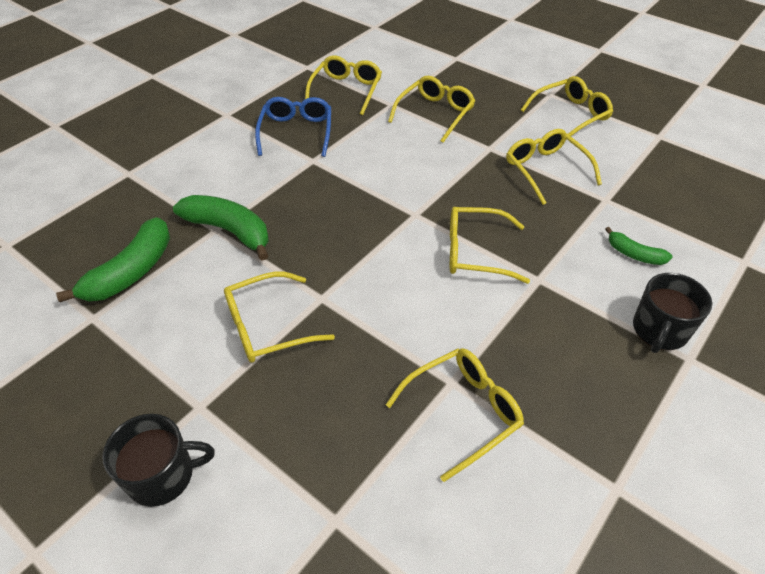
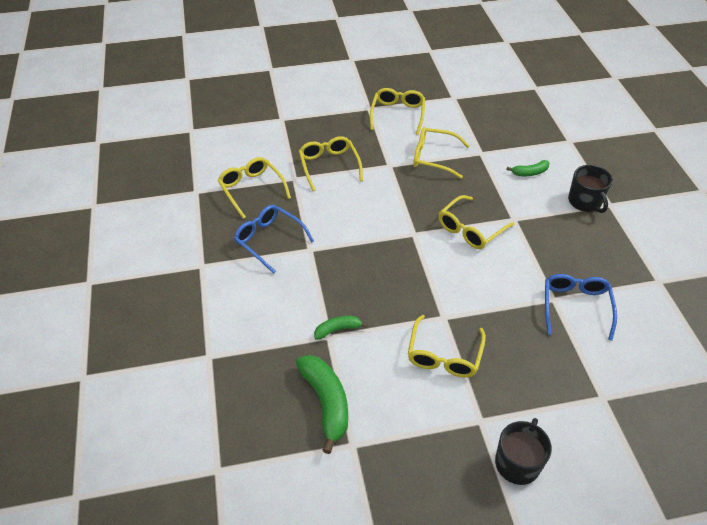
camera: 50 degrees left, 0 degrees up
green banana [173,195,269,260] -> green banana [314,316,368,340], size x0.54
yellow glasses [386,348,524,482] -> blue glasses [545,274,617,341]

